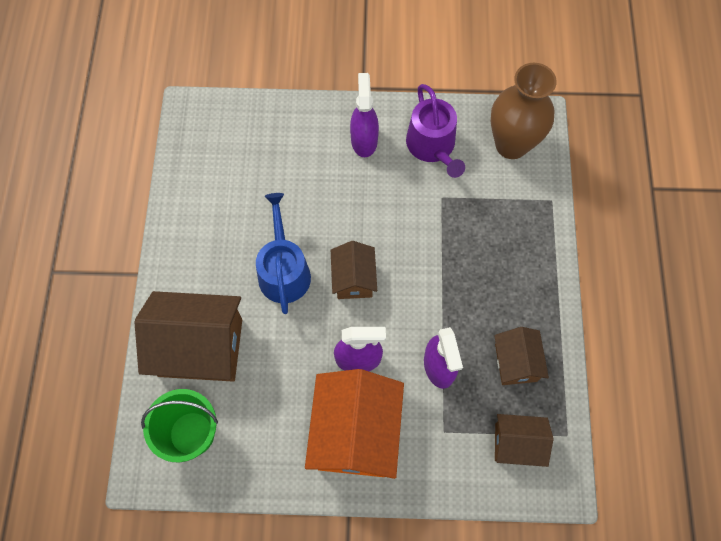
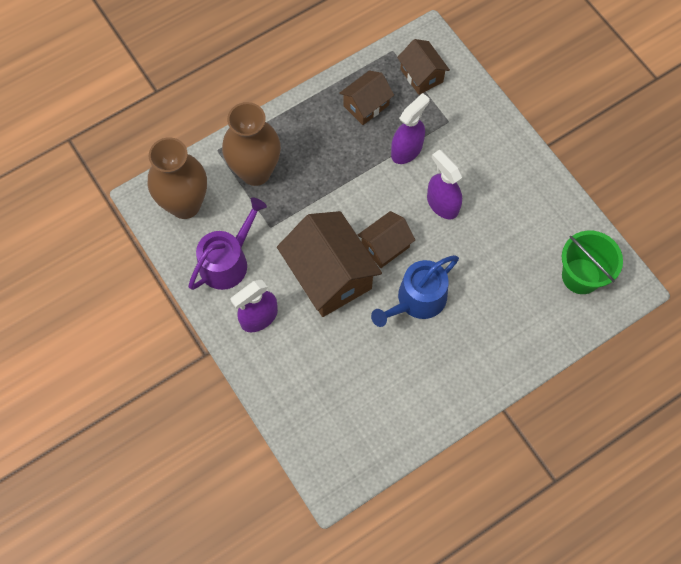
camera: 125 degrees left, 0 degrees up
brown house [134,291,242,382] -> brown house moved to [277,211,382,317]
orange house [305,369,404,479] -> none
none -> brown vase [222,102,281,186]

